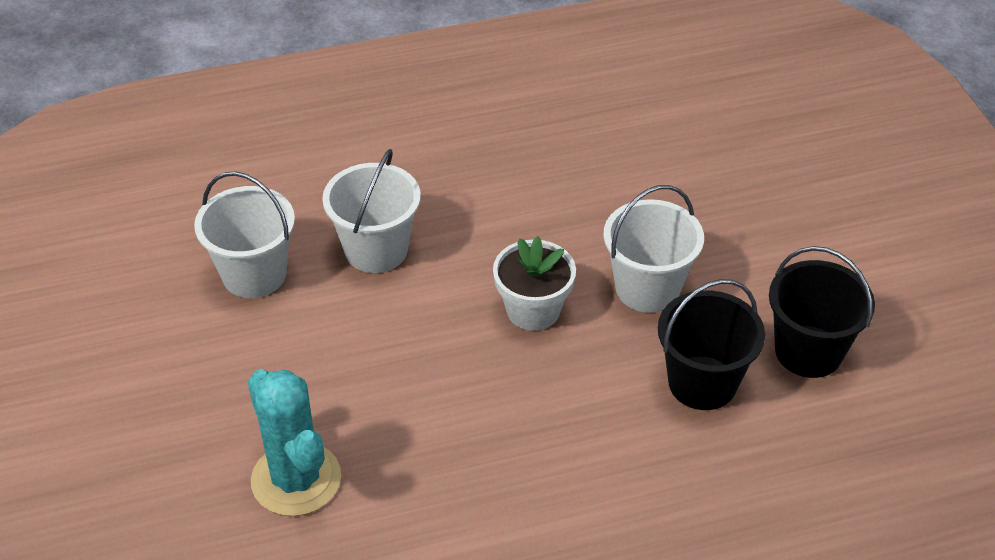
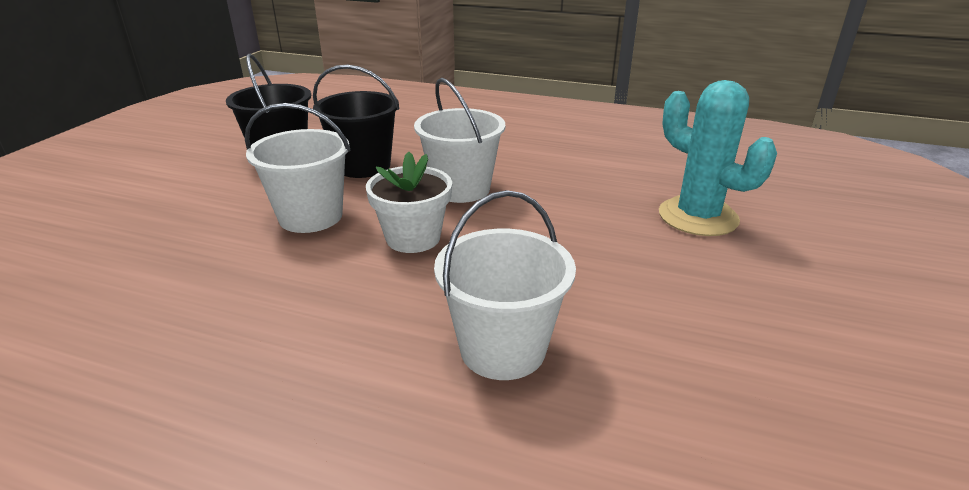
camera: 145 degrees left, 15 degrees down
white bucket [194,171,295,298] -> white bucket moved to [414,78,505,203]
turquoise cactus [248,369,341,516] -> turquoise cactus turned 45 degrees counterclockwise [659,80,777,236]

